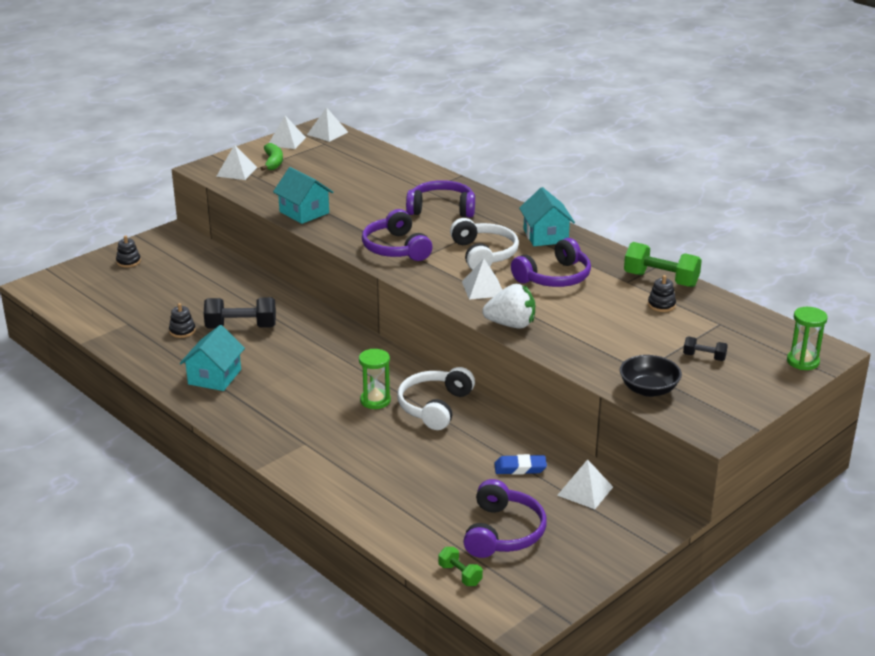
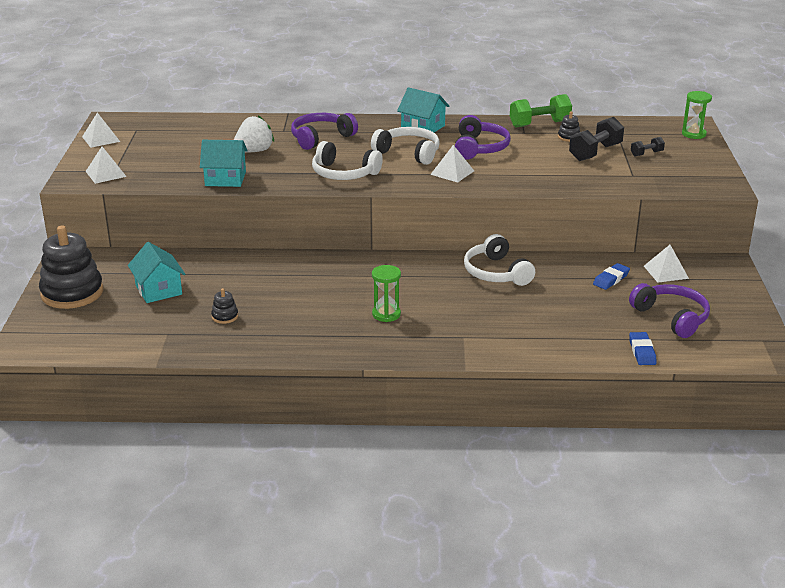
camera: 45 degrees left, 0 degrees up
black stacking toy [116,236,141,268] -> black stacking toy [39,226,103,309], size x2.38
turquoise house [180,325,245,391] -> turquoise house moved to [128,242,185,303]
black dumbbell [204,297,276,329] -> black dumbbell moved to [569,117,624,161]
green banana [260,143,283,171] -> none
white pyramid [307,107,348,142] -> none
green hourglass [359,349,391,409] -> green hourglass moved to [372,265,401,322]
purple headphones [362,209,432,261] -> white headphones [312,141,383,180]
green dumbbell [438,547,483,586] -> none
white strawberry [482,284,535,329] -> white strawberry moved to [234,115,274,152]
black bowl [620,355,682,397] -> none
none -> blue eraser [629,332,657,365]

